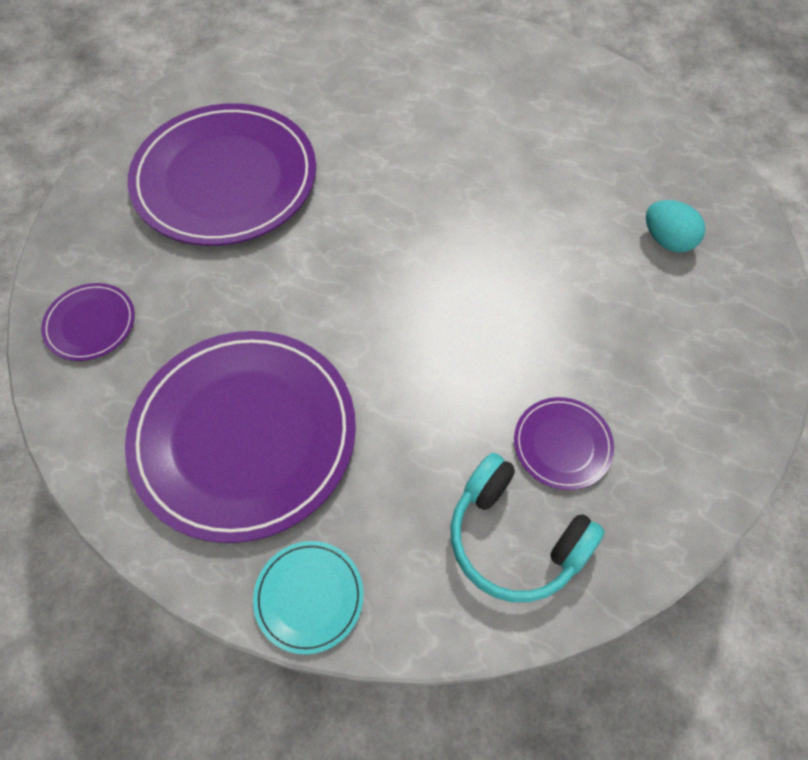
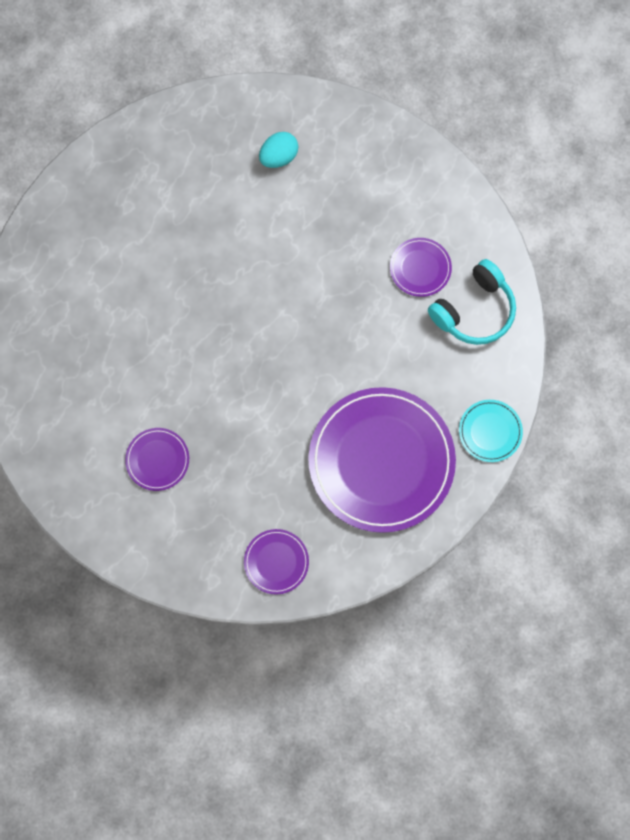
camera: 80 degrees left, 15 degrees up
purple plate [128,103,316,246] -> purple plate [125,428,189,491], size x0.44

